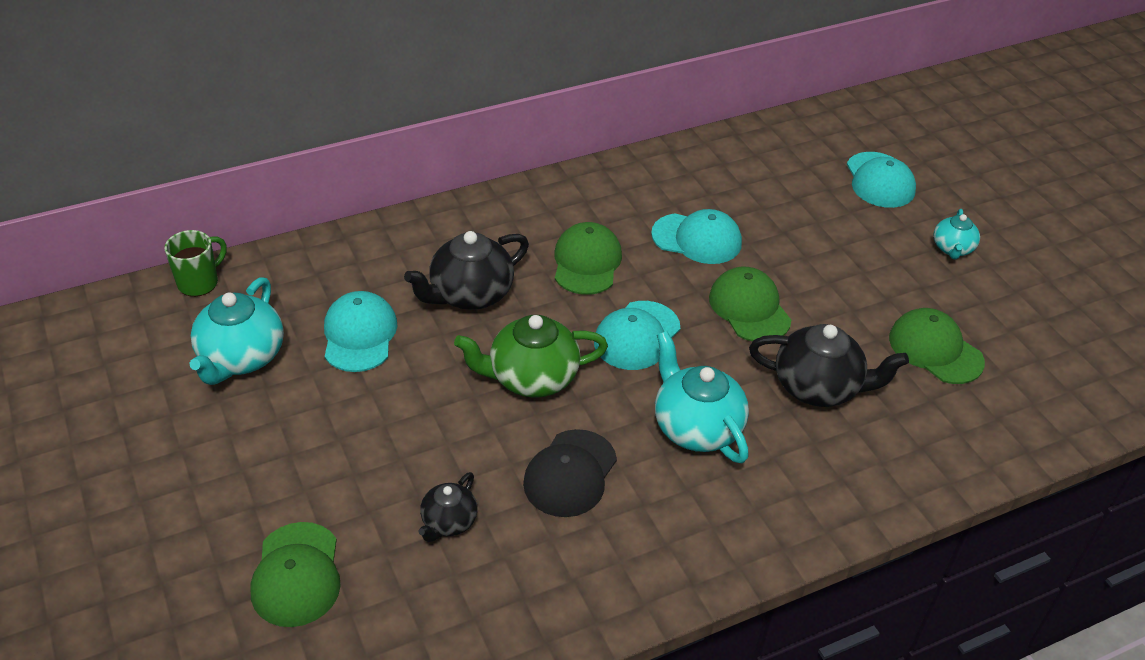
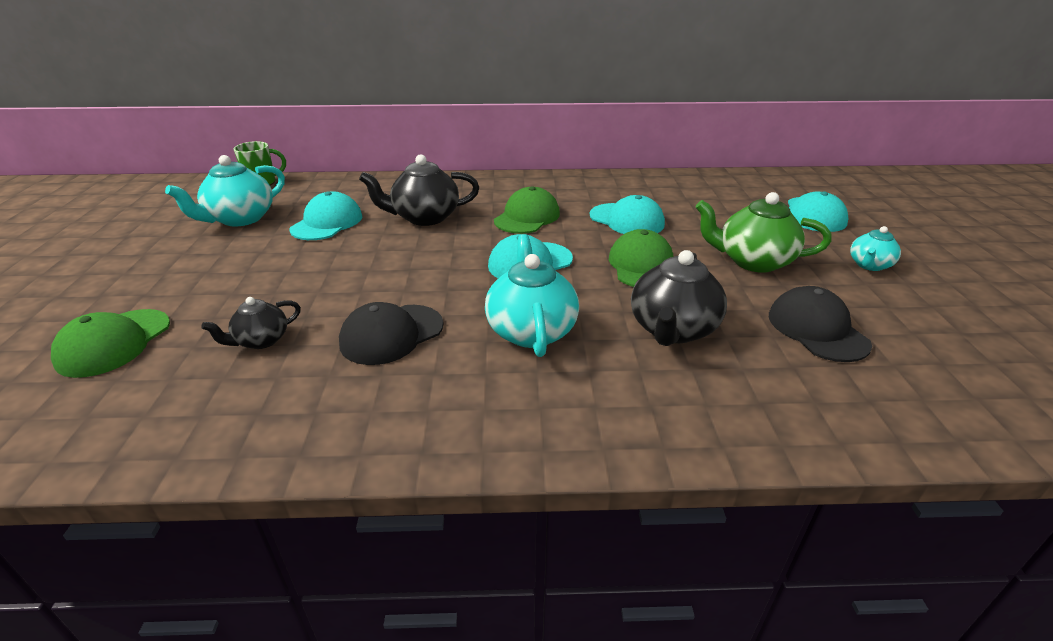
camera: 25 degrees right, 10 degrees down
green teapot [454,315,608,398] -> green teapot moved to [695,192,832,273]
black teapot [749,324,909,407] -> black teapot turned 75 degrees clockwise [631,250,727,346]
green cap [889,308,985,384] -> black cap [769,286,872,362]

